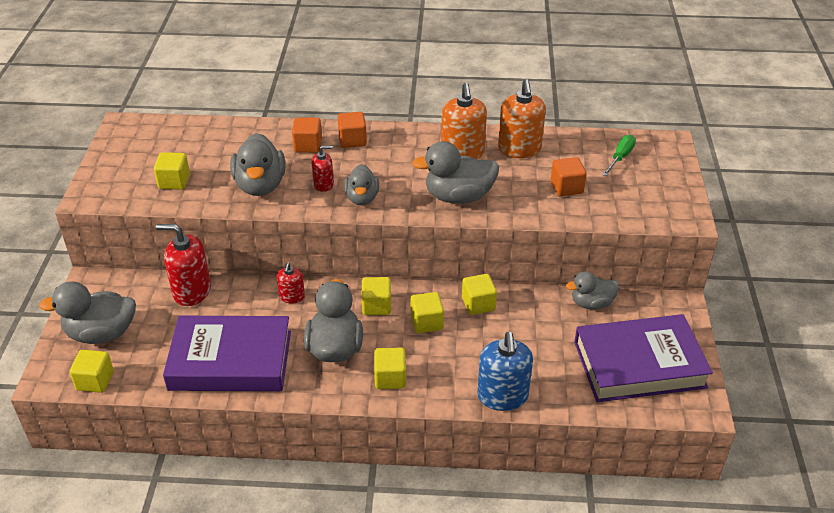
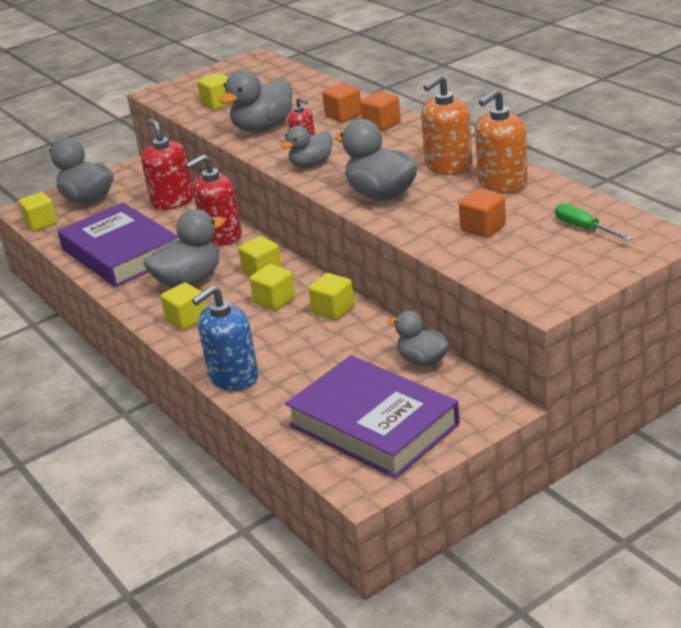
camera: 55 degrees right, 10 degrees down
red soap dispenser [277,262,305,304] -> red soap dispenser [186,154,242,246], size x1.80
green screwdriver [602,135,636,176] -> green screwdriver turned 120 degrees counterclockwise [555,203,632,241]

